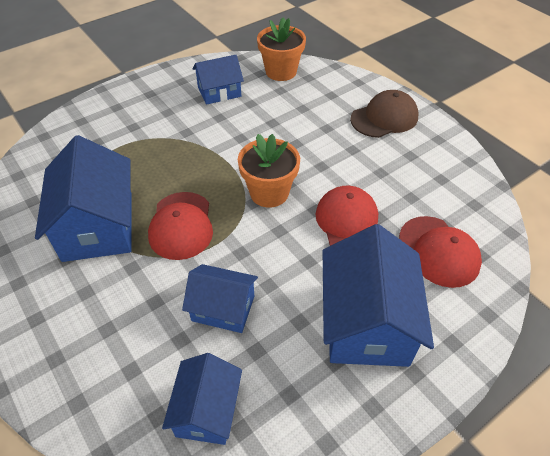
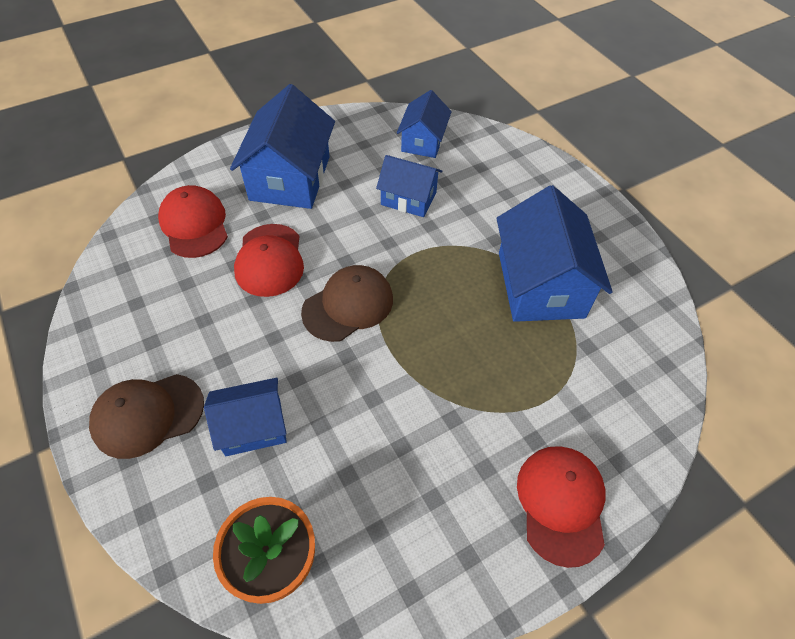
camera: 175 degrees left, 5 degrees up
red cap [148,192,213,260] -> red cap moved to [517,446,606,568]
blue house [193,55,244,105] -> blue house moved to [204,378,287,456]
orange flower pot [238,134,300,208] -> brown cap [301,265,393,342]

